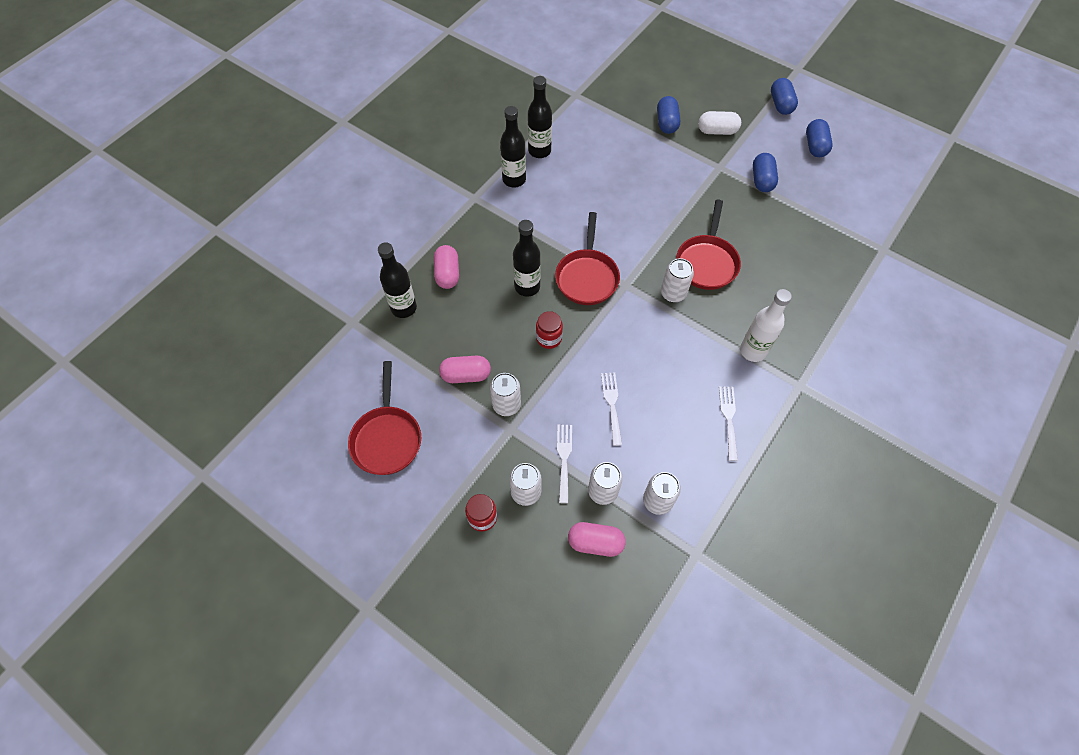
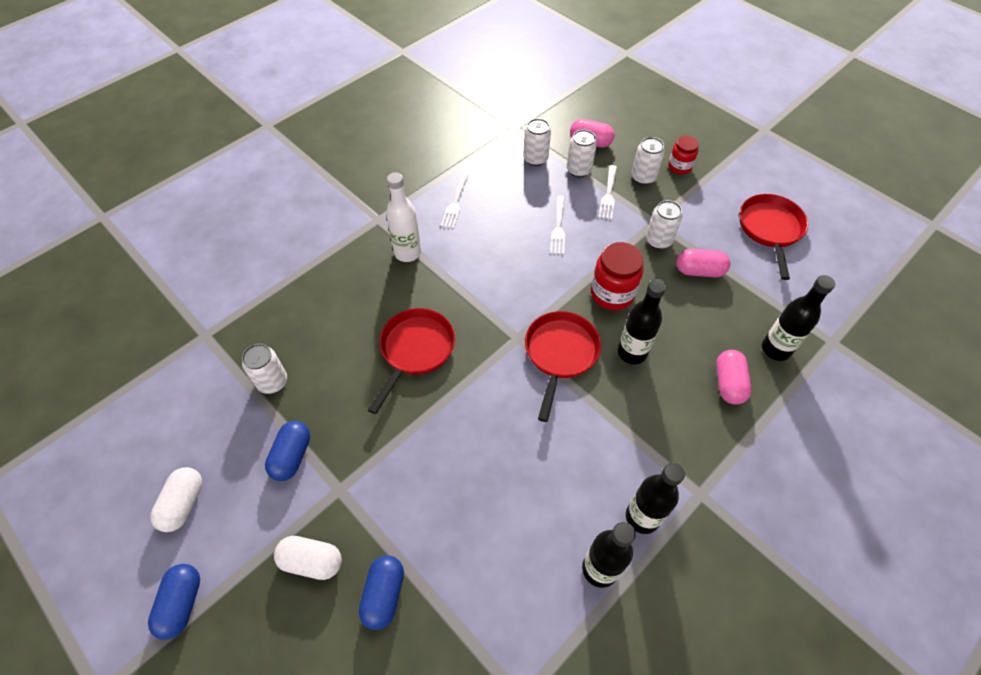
camera: 170 degrees left, 5 degrees down
red jar [536,311,563,349] -> red jar [591,242,643,310], size x1.61
white can [661,258,694,302] -> white can moved to [242,344,287,394]
blue capsule [806,119,833,157] -> white capsule [151,467,202,532]

